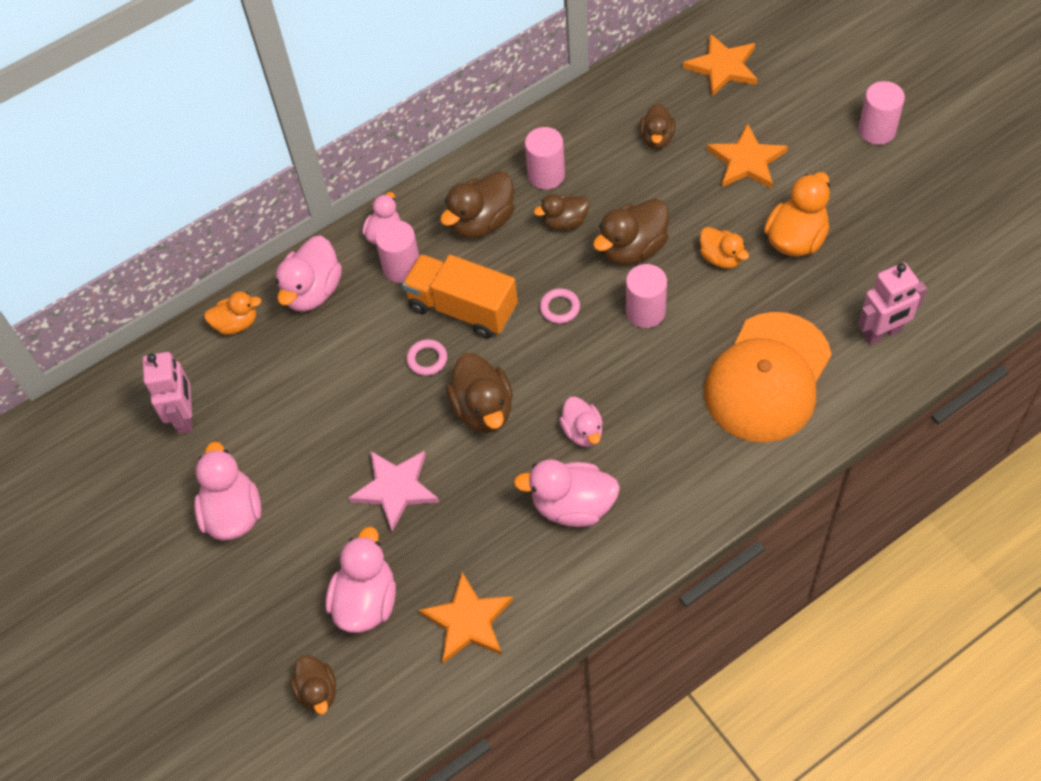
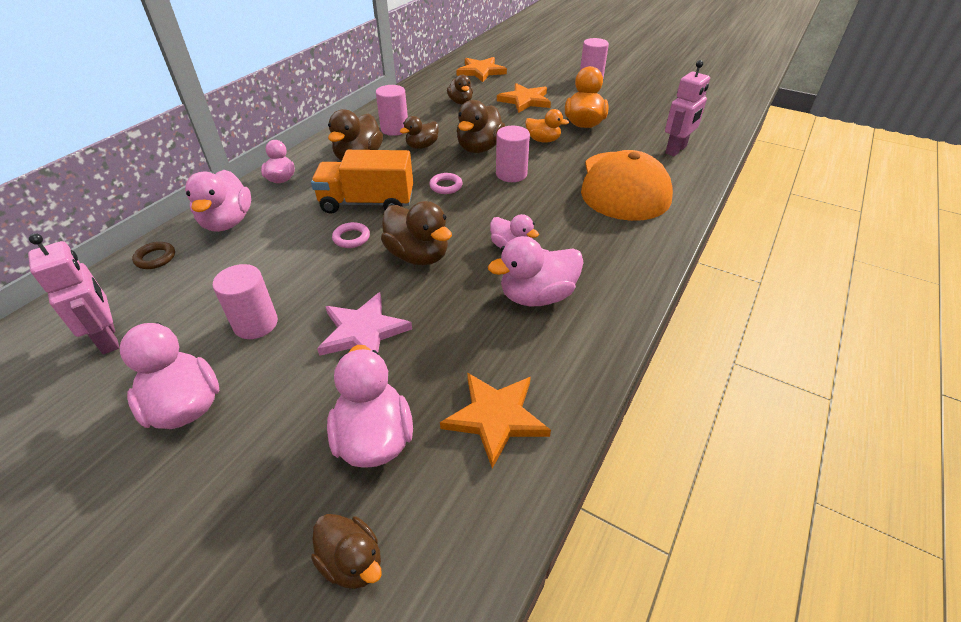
camera: 30 degrees left, 15 degrees down
orange duck [204,291,261,335] -> brown ring [132,242,175,269]
pink cylinder [375,220,419,283] -> pink cylinder moved to [212,264,278,339]

